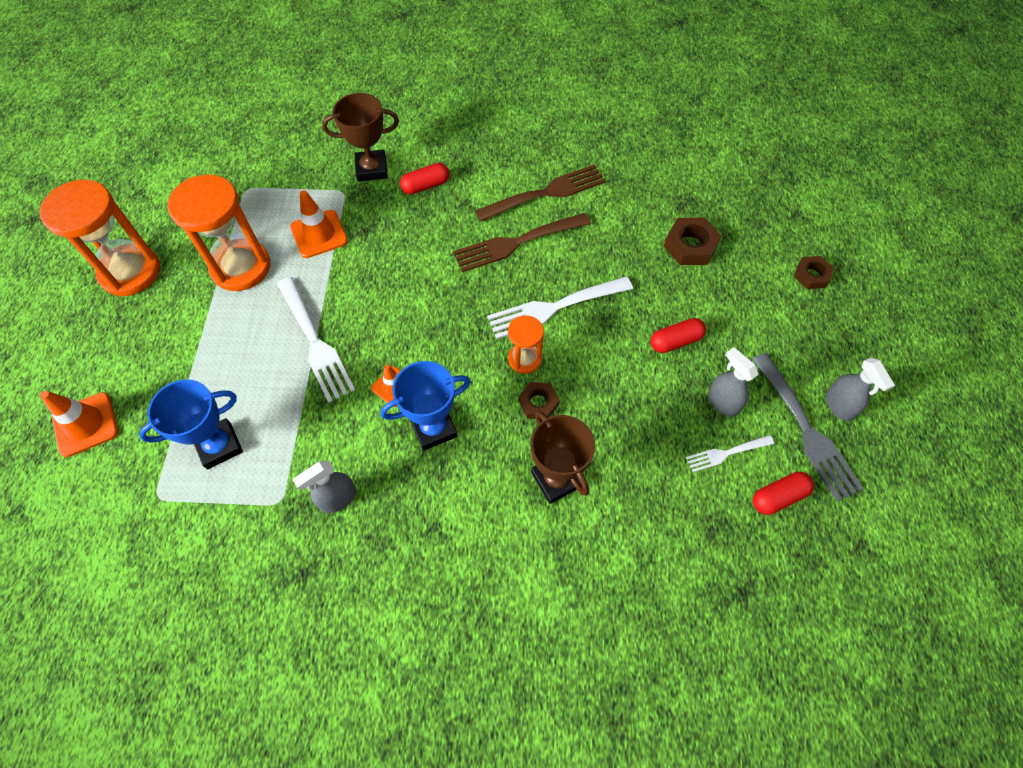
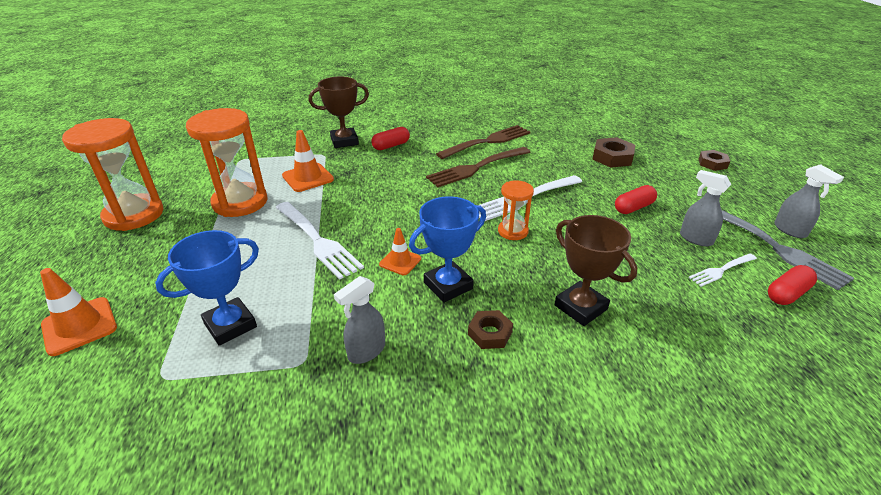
camera: 10 degrees left, 25 degrees down
brown nut [519,382,559,419] -> brown nut moved to [468,310,513,349]

